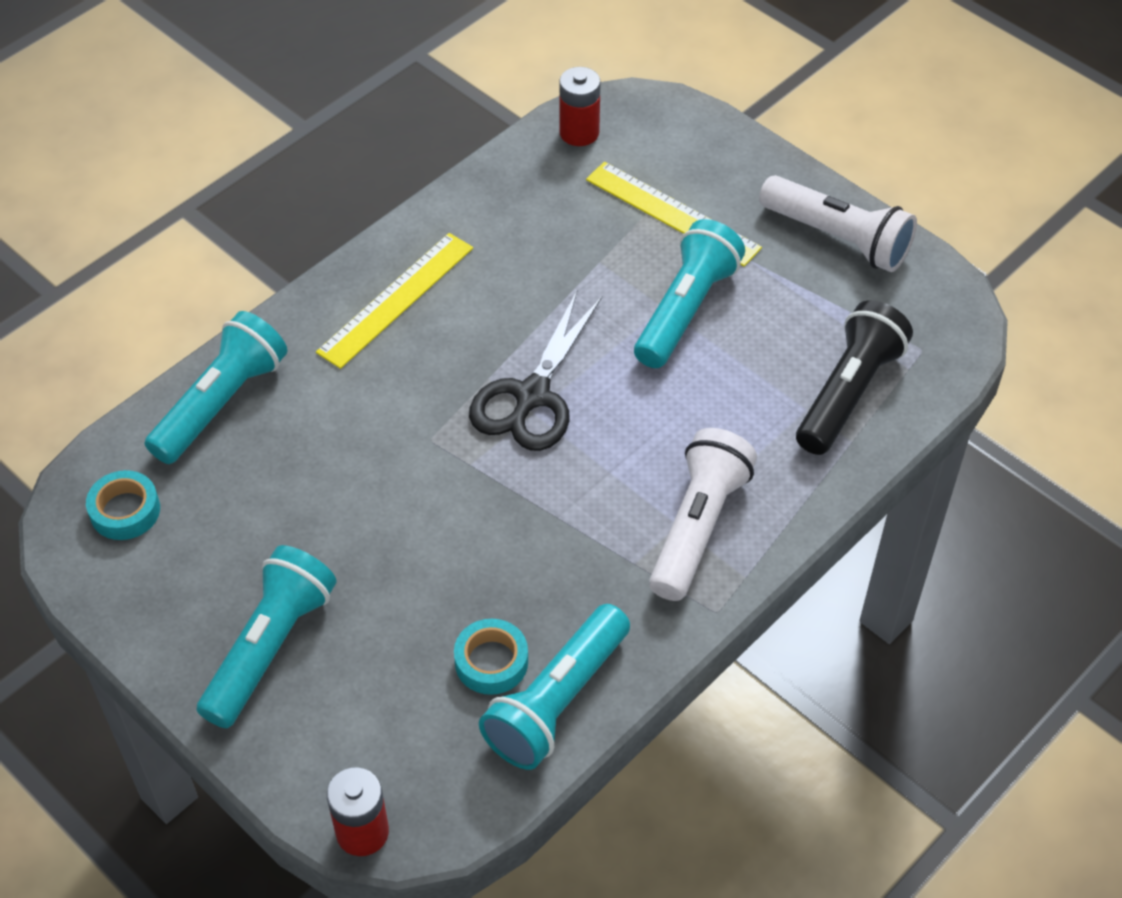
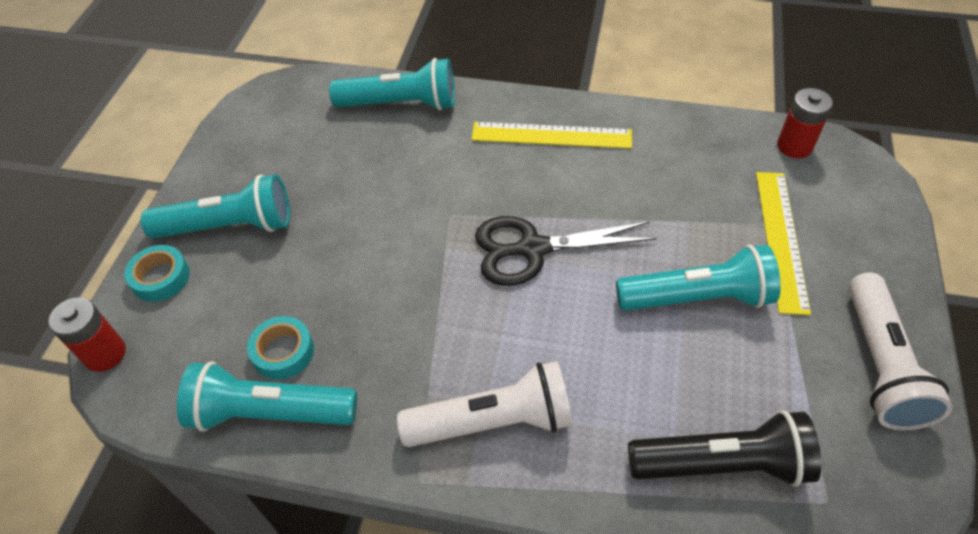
camera: 60 degrees right, 0 degrees up
turquoise tape [86,470,160,540] -> turquoise tape moved to [124,245,190,302]

